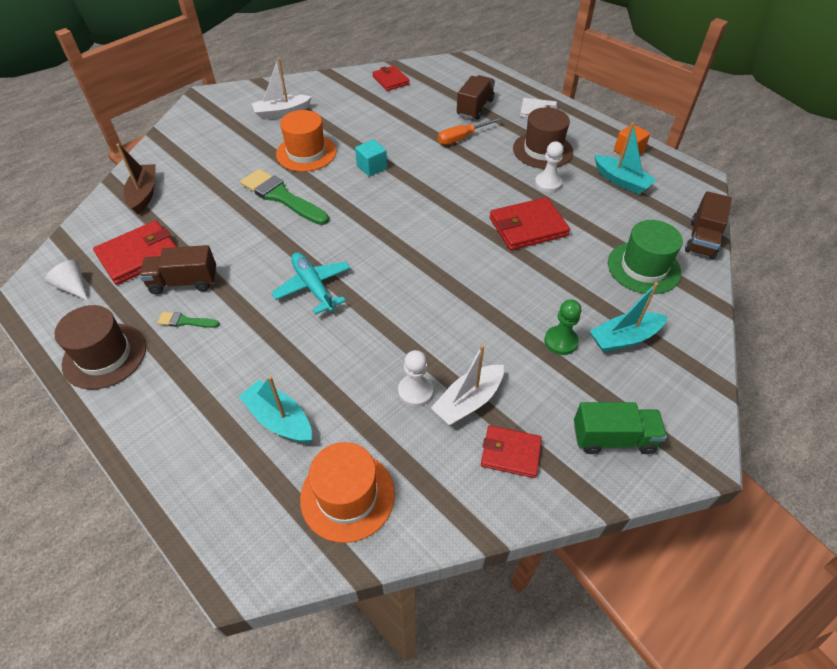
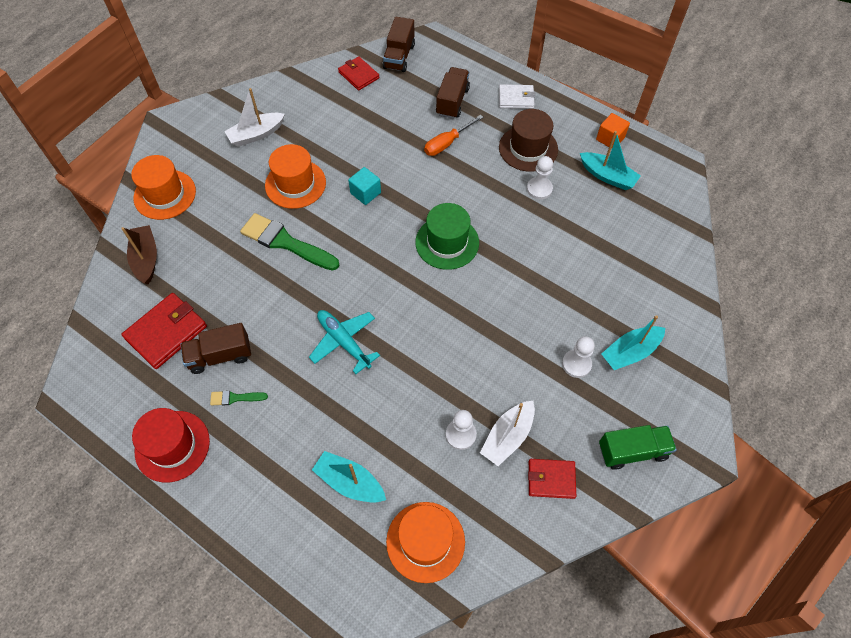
camera: 10 degrees left, 10 degrees up
white cone [45,260,88,301] -> none
brown hat [54,305,146,389] -> red hat [132,408,210,482]
red wallet [490,197,570,250] -> none
green pawn [544,299,581,355] -> white pawn [562,336,595,378]
green hat [608,220,683,294] -> green hat moved to [416,203,479,270]
brown truck [685,191,732,259] -> brown truck moved to [383,17,415,72]
none -> orange hat [131,155,196,220]

